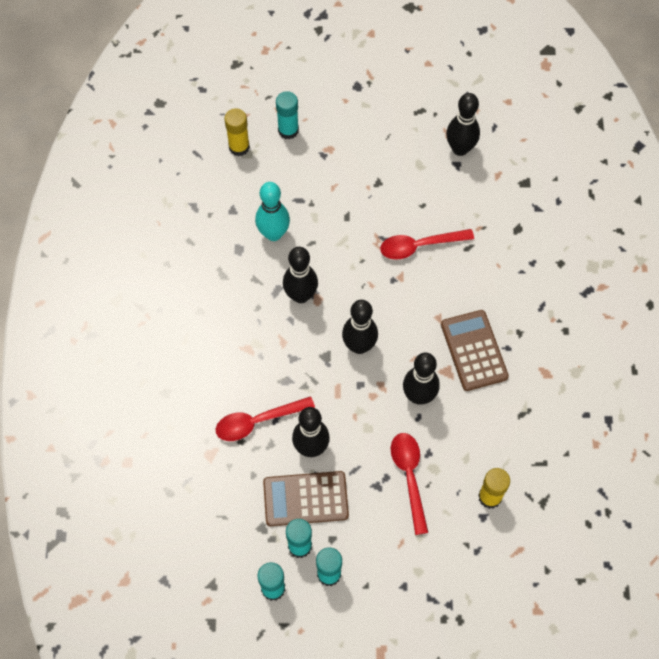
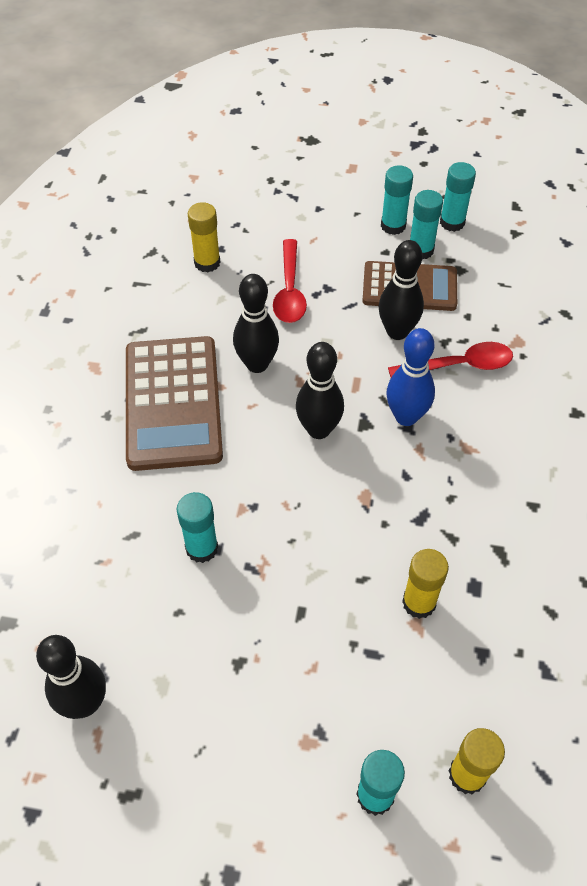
camera: 170 degrees left, 10 degrees down
turquoise bowling pin [255,182,290,241] -> yellow glue stick [402,549,449,619]
black bowling pin [283,247,318,303] -> none
red spoon [380,229,474,260] -> turquoise glue stick [177,492,218,563]
brown calculator [441,310,509,391] -> brown calculator [126,336,223,471], size x1.50
none -> blue bowling pin [386,328,435,426]

